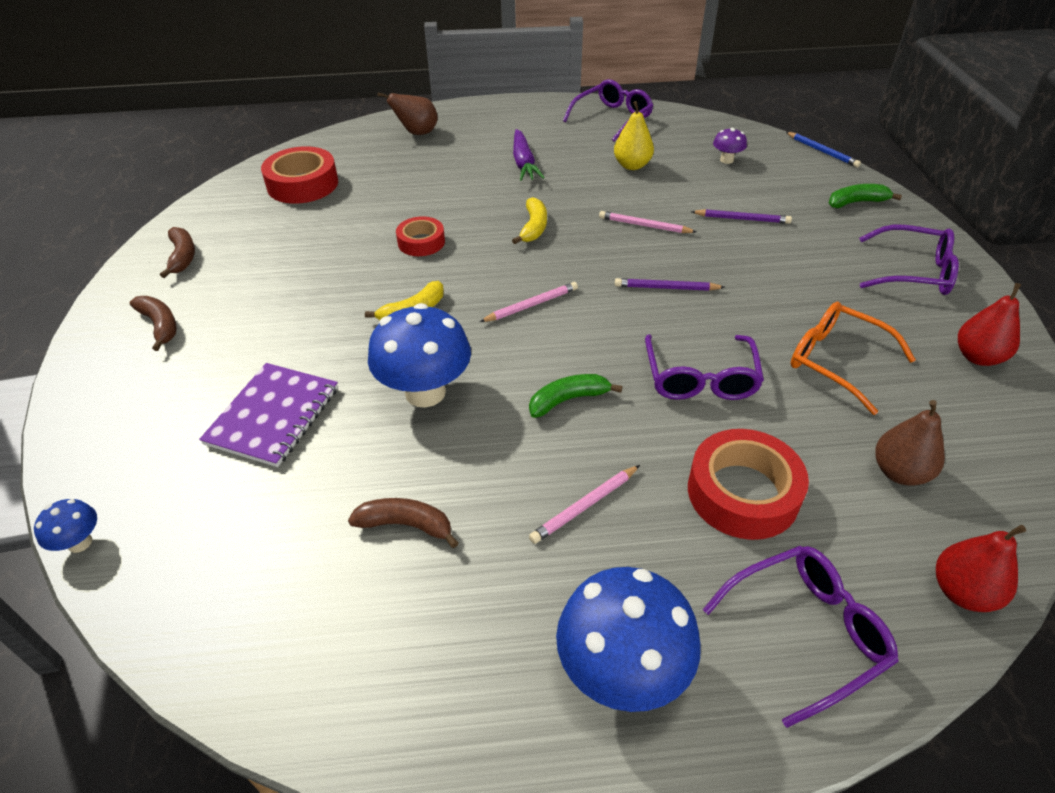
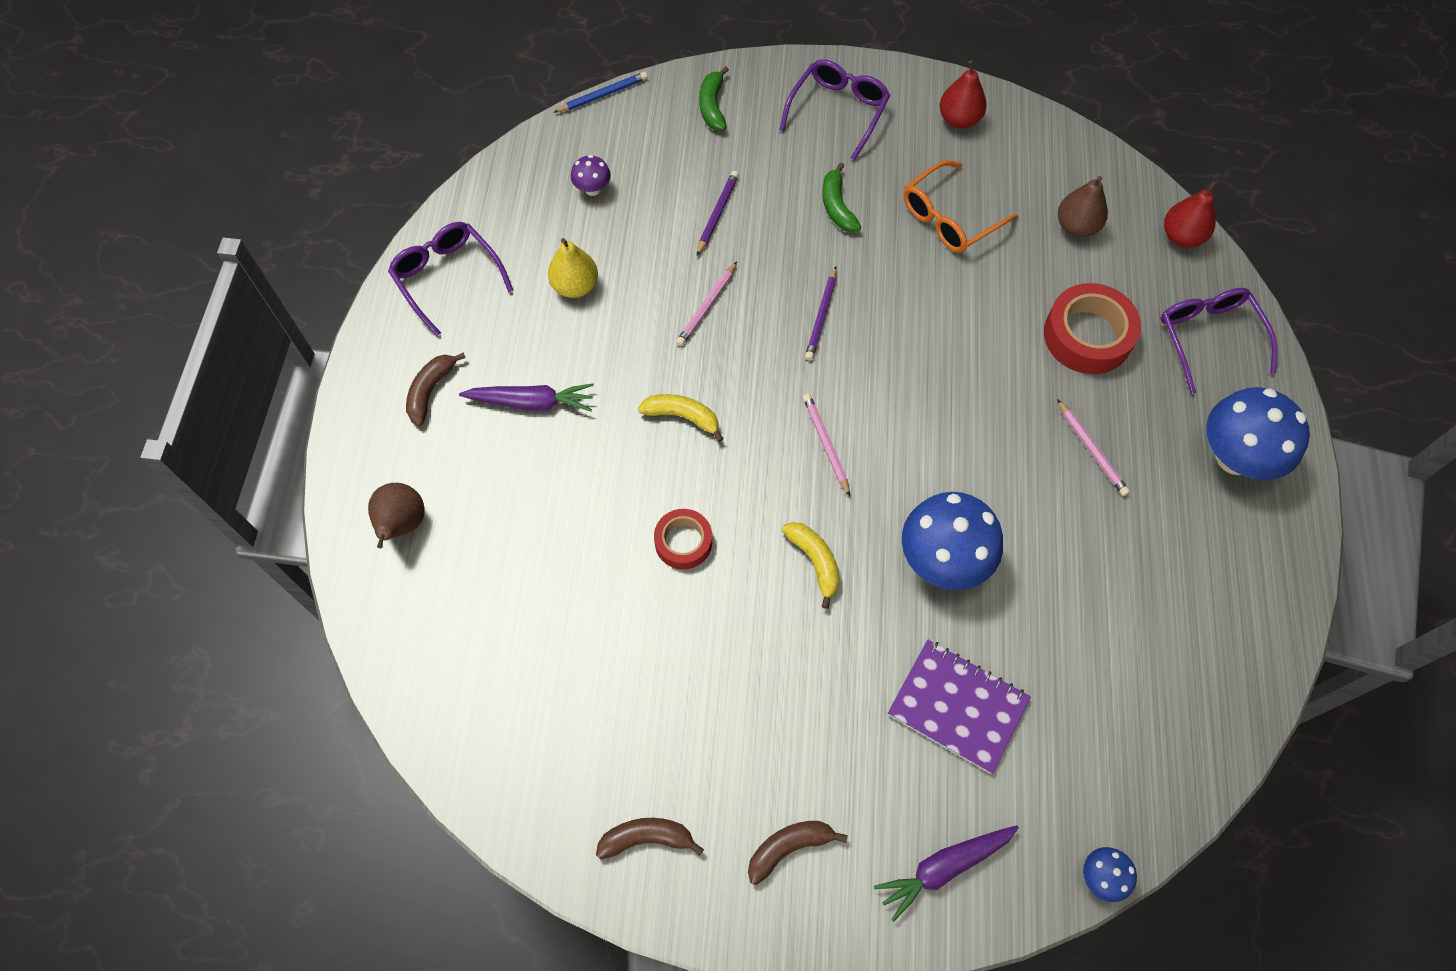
camera: 80 degrees left, 20 degrees up
red tape [261,146,338,204] -> none
brown banana [348,498,459,548] -> brown banana moved to [406,353,466,426]
green banana [529,374,622,418] -> green banana moved to [822,162,861,232]
purple glasses [645,334,764,400] -> none
none -> purple carrot [874,825,1019,922]

